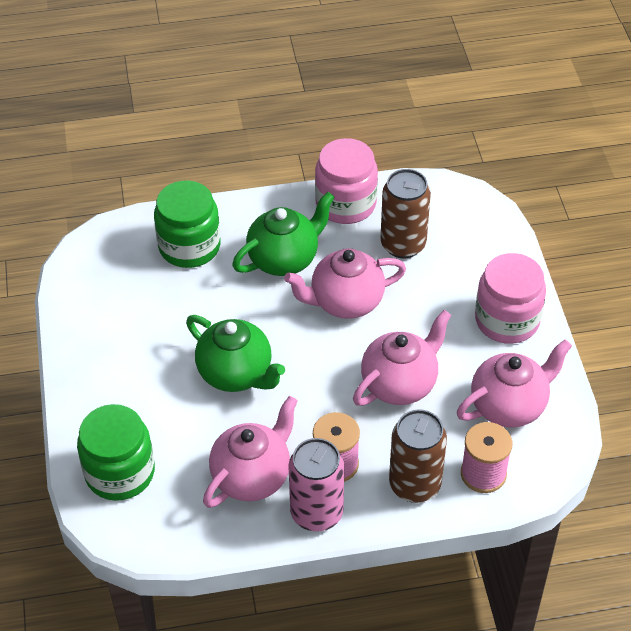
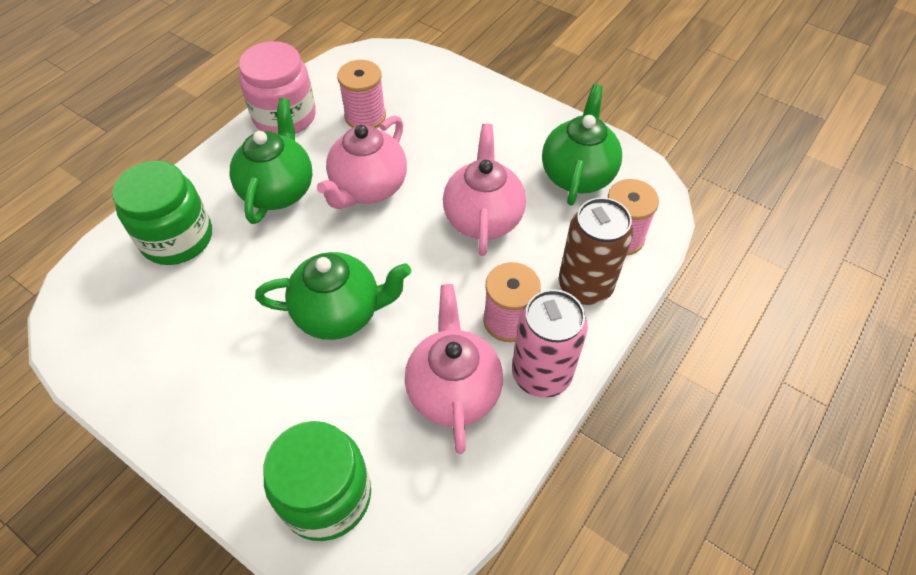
camera: 45 degrees left, 5 degrees up
brown can [380,169,431,259] -> pink spool [337,60,386,128]
pink teapot [457,339,572,427] -> green teapot [542,84,622,206]
pink jar [475,253,546,344] -> none

